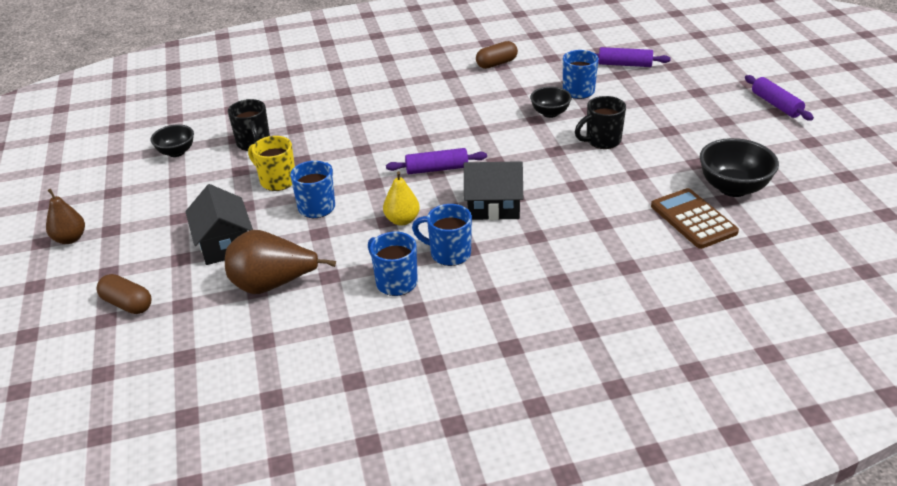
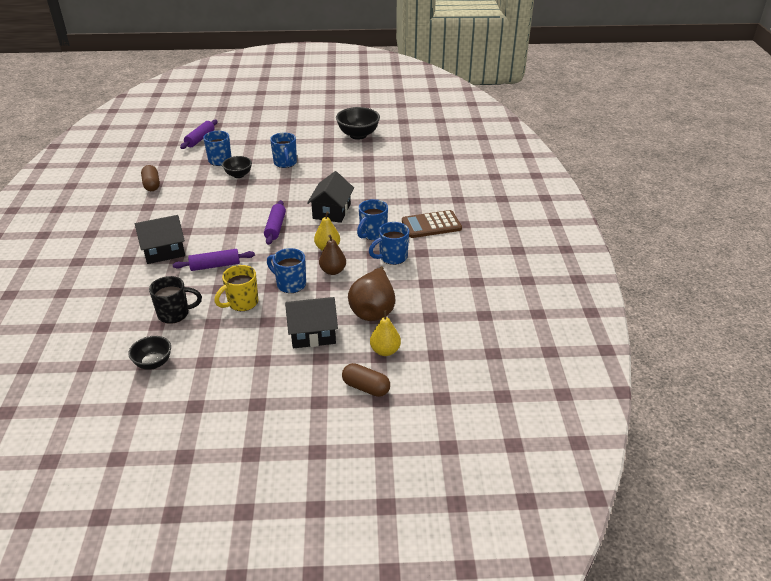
camera: 80 degrees left, 0 degrees up
brown pear [46,189,85,244] -> brown pear moved to [319,235,346,275]
brown capsule [97,274,152,314] -> brown capsule turned 75 degrees clockwise [342,363,390,397]
black mug [575,96,626,149] -> blue mug [270,132,297,168]
brown calculator [651,188,739,249] -> brown calculator moved to [402,210,462,238]
purple rolling pin [745,75,814,120] -> purple rolling pin moved to [173,249,255,271]
none -> black house [135,215,185,264]
none -> yellow pear [370,310,401,356]

